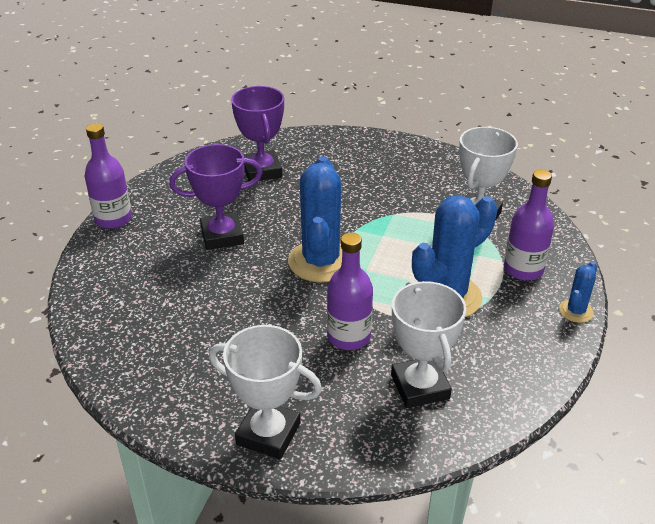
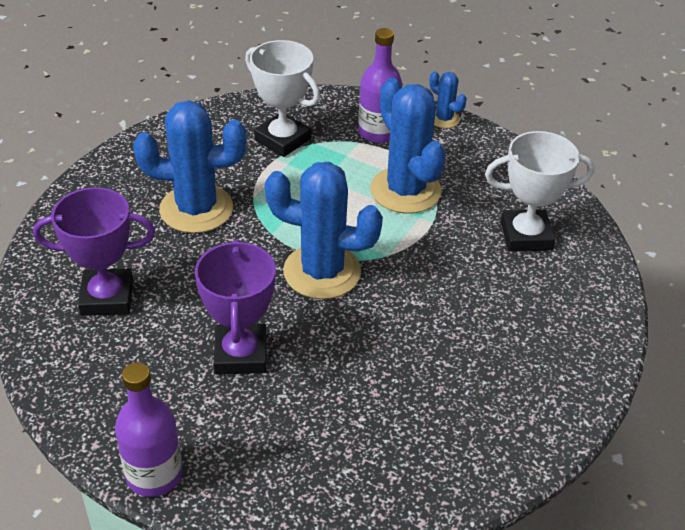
camera: 80 degrees left, 5 degrees up
white trophy [209,325,322,459] -> none
purple bottle [327,233,373,350] -> none
none -> blue cactus [133,100,247,233]

